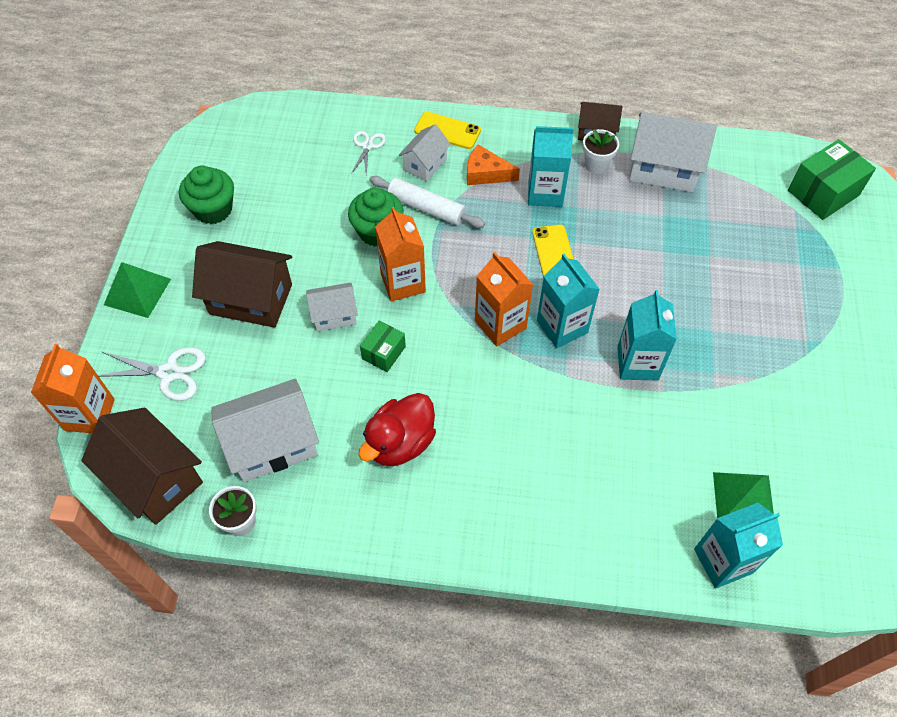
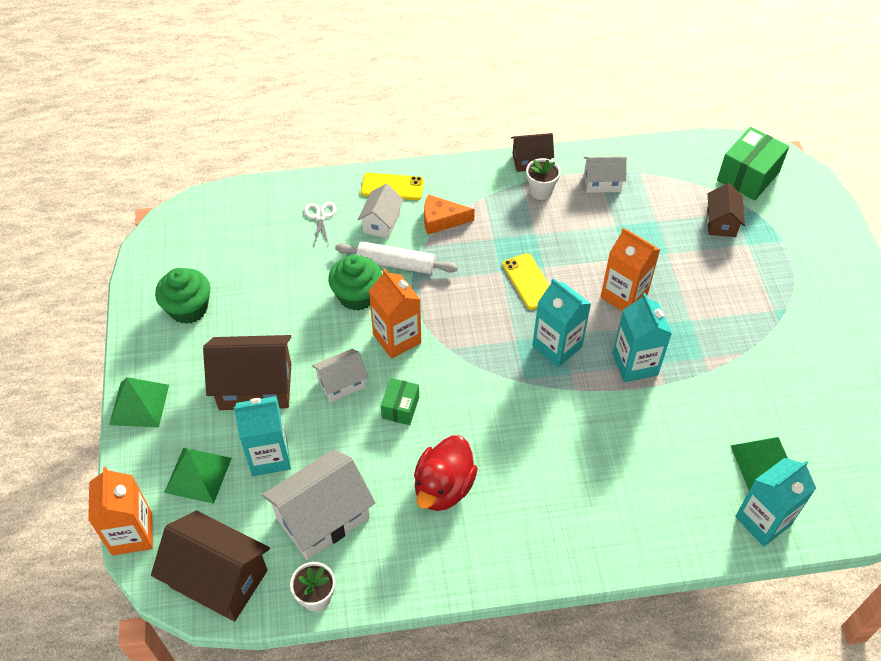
camera: 15 degrees left, 5 degrees down
white scissors [98,347,206,401] -> green pyramid [164,448,232,504]
orange carton [475,252,533,346] -> orange carton moved to [600,227,661,311]
turquoise carton [528,126,574,207] -> turquoise carton moved to [234,396,291,476]
white house [629,112,717,192] -> white house [584,156,627,193], size x0.57
none -> brown house [707,183,745,237]

